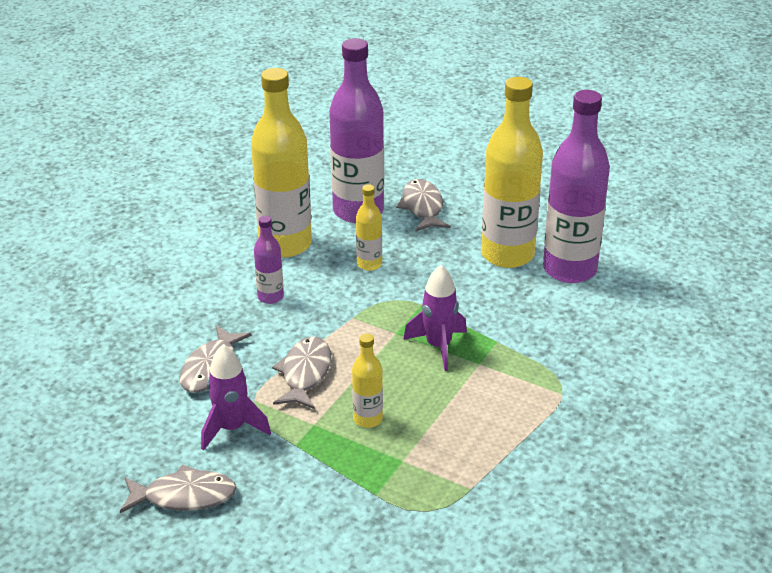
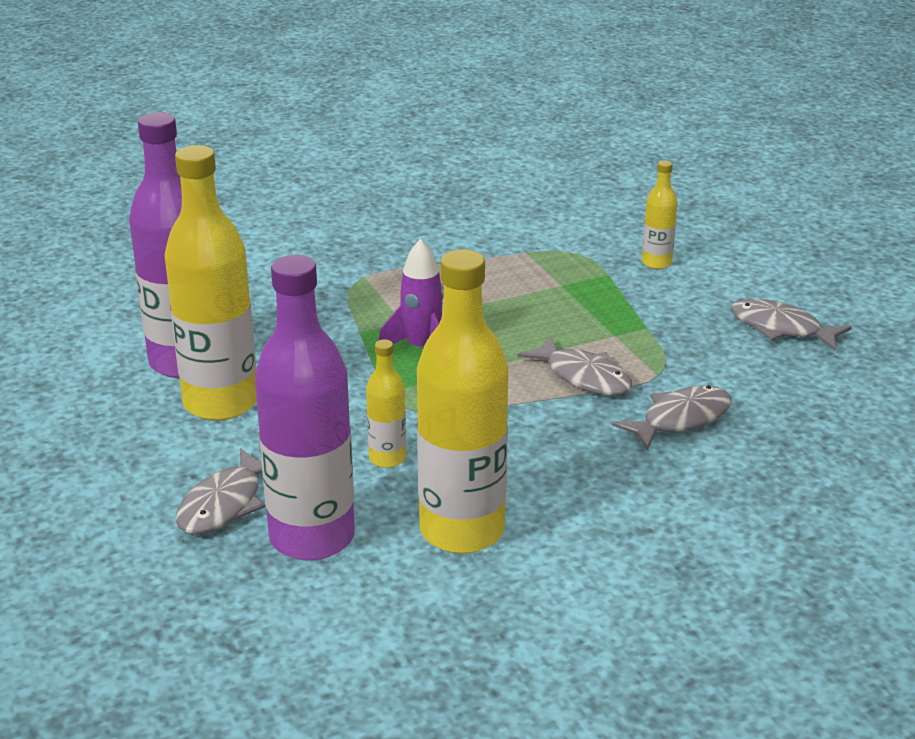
camera: 145 degrees left, 5 degrees down
purple rocket [201,344,271,451] -> none
purple bottle [254,216,284,304] -> none
grey fish [272,337,331,409] -> grey fish turned 90 degrees counterclockwise [517,336,632,396]
yellow bottle [352,333,383,428] -> yellow bottle moved to [642,160,678,269]

